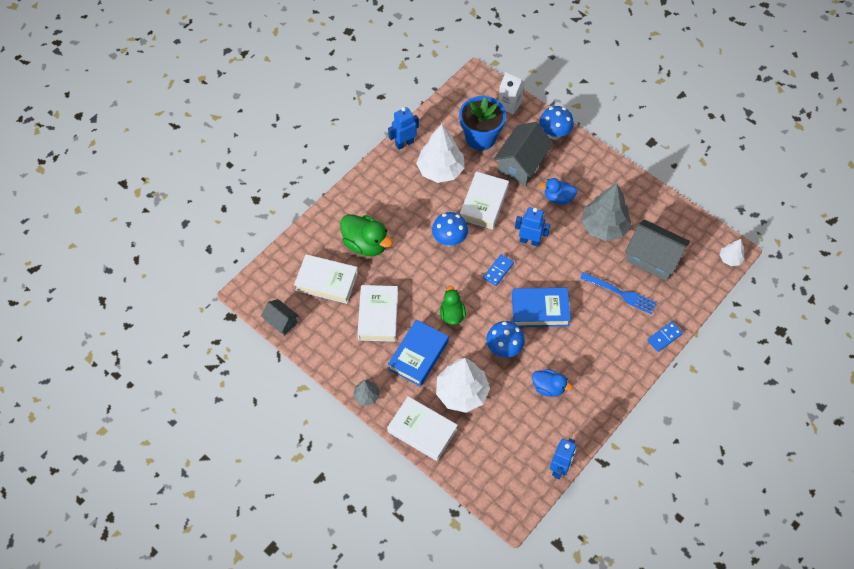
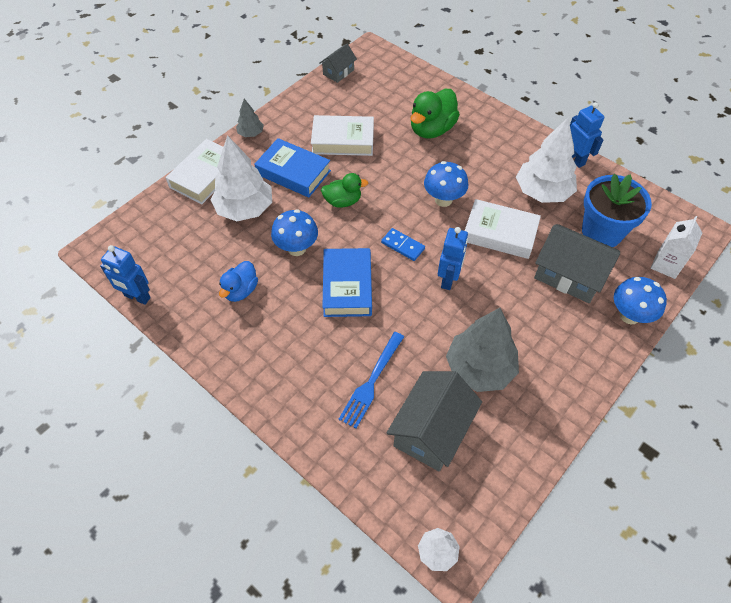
camera: 90 degrees right, 5 degrees down
white book [294,254,358,304] -> none
blue duck [540,178,578,205] -> none
blue domino [647,321,683,352] -> none

